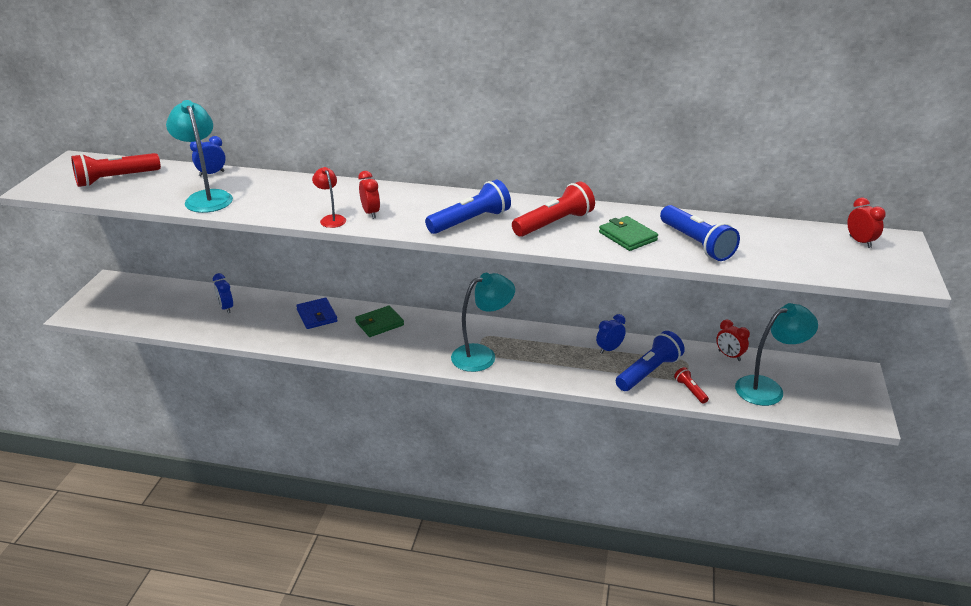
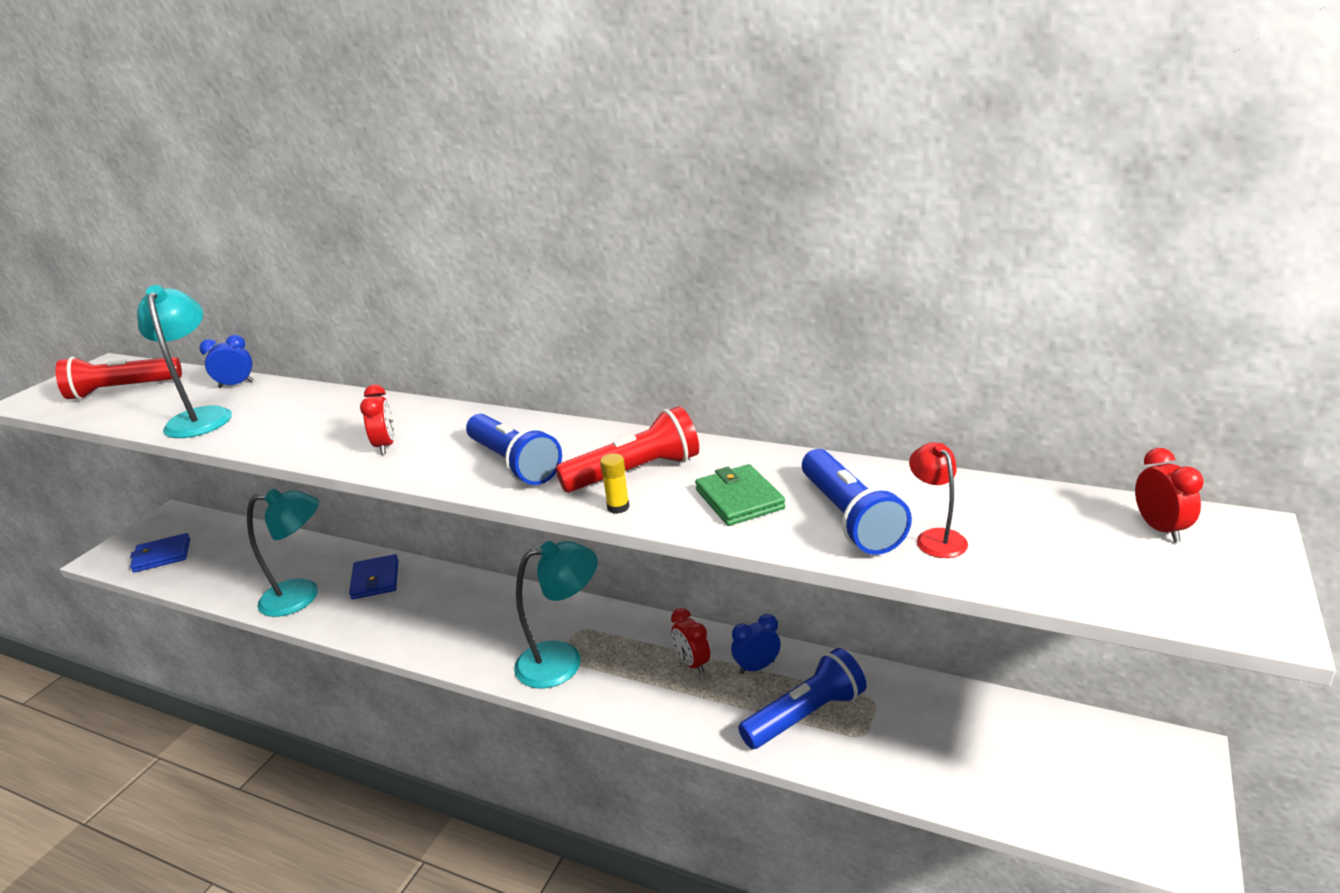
camera: 15 degrees right, 5 degrees down
blue clock [213,273,233,313] -> none
red lamp [312,167,346,228] -> red lamp moved to [909,442,968,558]
green wallet [355,306,404,337] -> none
blue flashlight [425,180,511,234] -> blue flashlight turned 75 degrees clockwise [466,414,562,485]
red flashlight [674,367,709,404] -> none
red clock [716,320,750,361] -> red clock moved to [671,608,710,674]
turquoise lamp [735,303,818,406] -> turquoise lamp moved to [247,488,319,617]
none -> blue wallet [130,533,190,573]
none -> yellow glue stick [600,453,630,514]

